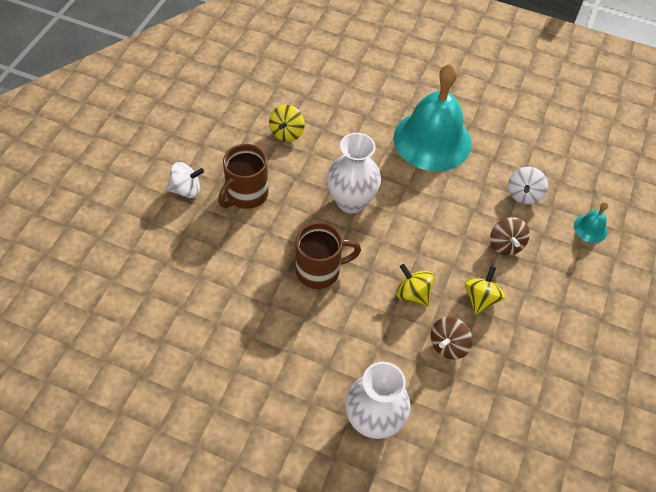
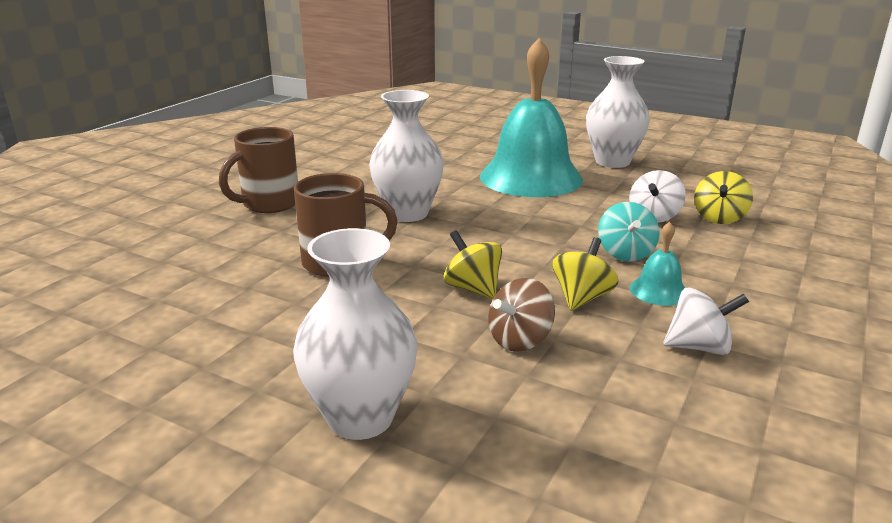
camera: 10 degrees right, 30 degrees down
white spinning top [167,162,204,198] -> white spinning top moved to [663,287,749,355]
yellow spinning top [269,105,305,142] -> yellow spinning top moved to [694,171,753,224]
brown spinning top [490,217,530,255] -> turquoise spinning top [598,202,660,262]
turquoise bell [574,202,608,243] -> turquoise bell moved to [630,222,685,306]
none -> white vase [586,56,650,168]

